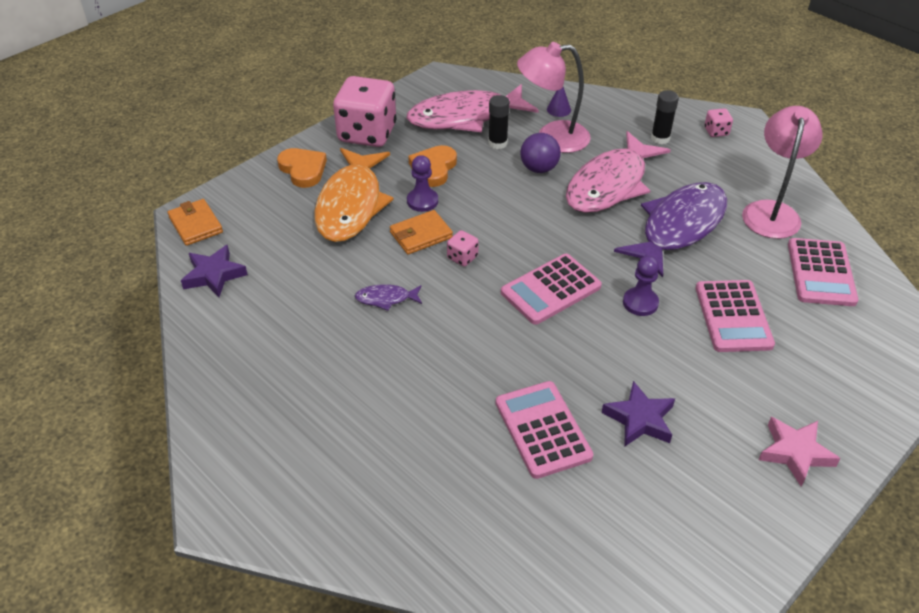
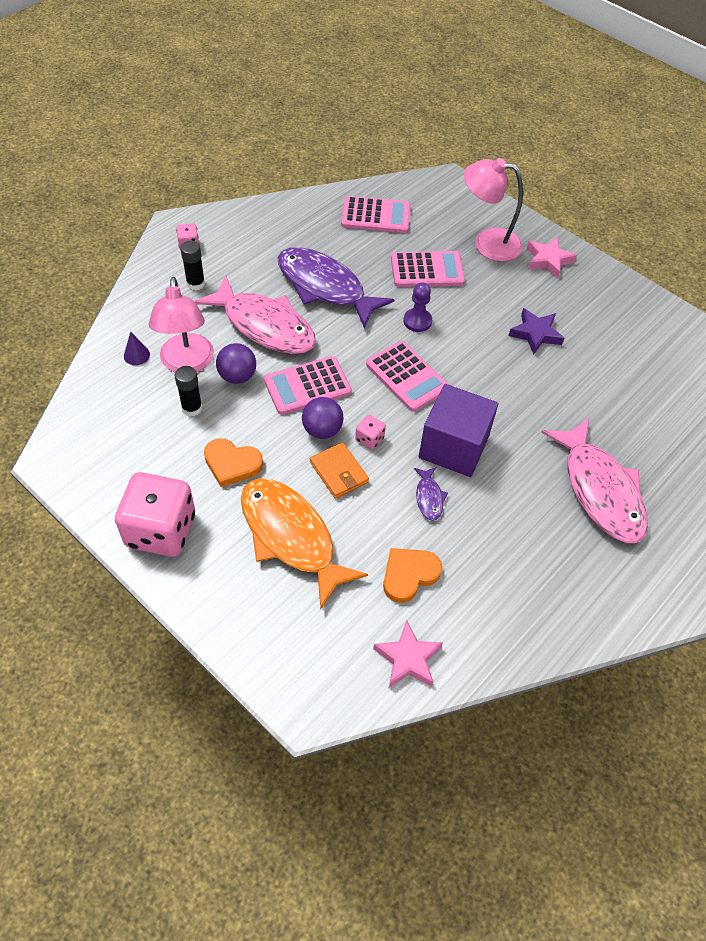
camera: 95 degrees left, 10 degrees up
orange wallet [168,199,223,246] -> none
purple star [181,245,248,297] -> pink star [373,620,443,688]
orange heart [277,148,327,188] -> orange heart moved to [383,548,442,603]
orange fish [314,148,394,242] -> orange fish turned 135 degrees counterclockwise [241,478,368,610]
pink fish [407,84,539,132] -> pink fish moved to [541,418,648,543]
purple pawn [407,155,438,212] -> none
pink calculator [496,381,593,479] -> pink calculator moved to [264,356,352,415]
pink lamp [742,106,823,239] -> pink lamp moved to [464,158,523,261]
none -> purple ball [302,397,344,439]
none -> purple cube [419,384,498,477]

